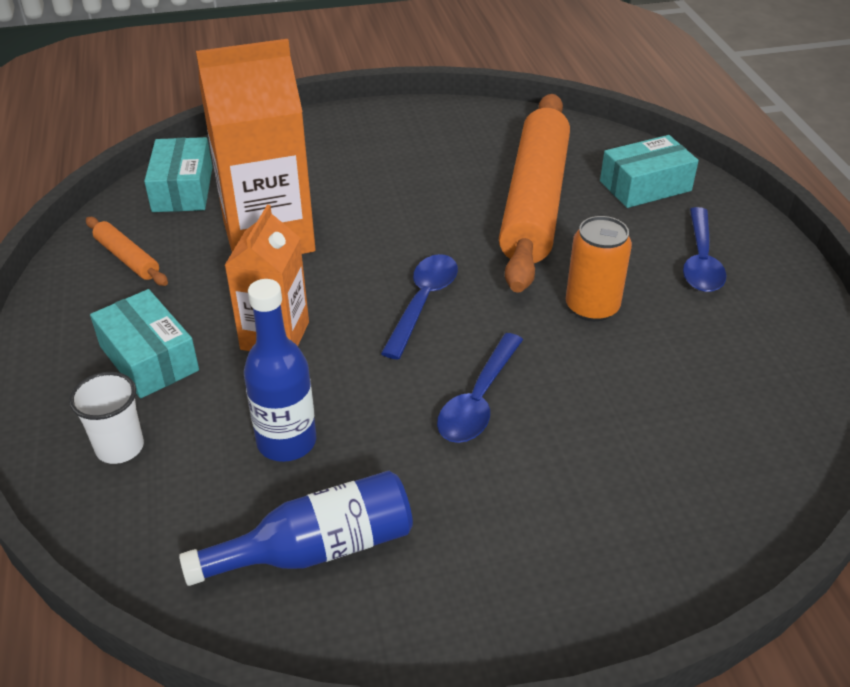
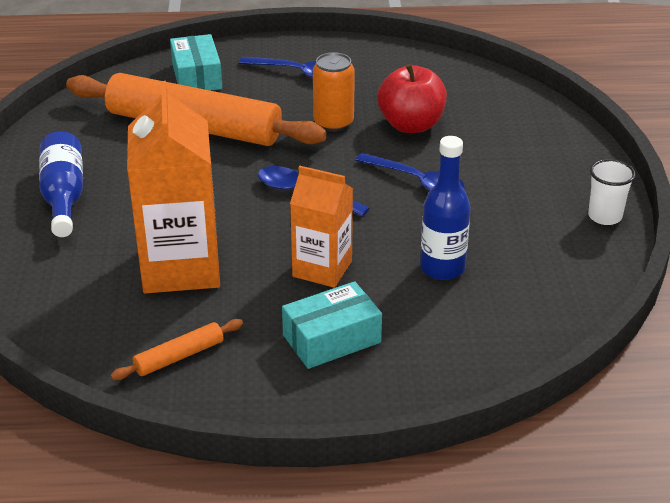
camera: 80 degrees left, 5 degrees down
white cup [69,372,144,464] -> white cup moved to [588,159,635,225]
turquoise box [144,137,213,212] -> none
blue bottle [179,471,413,586] -> blue bottle moved to [39,131,83,237]
none -> red apple [377,64,447,133]

